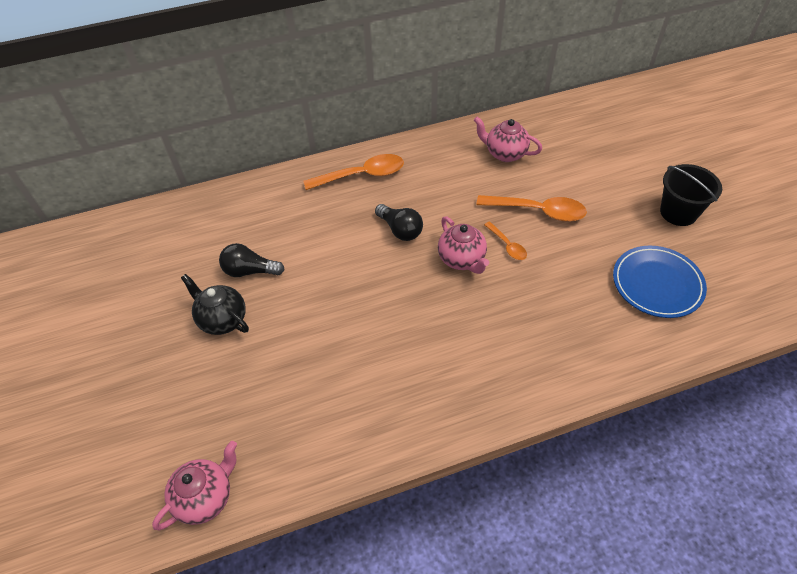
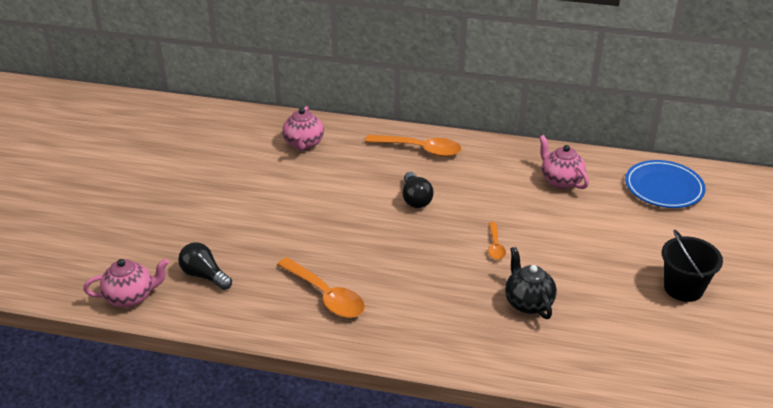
camera: 30 degrees right, 15 degrees down
black teapot [181,274,249,335] -> black teapot moved to [505,247,557,319]
black light bulb [219,243,285,277] -> black light bulb moved to [178,242,232,290]
pink teapot [438,216,489,274] -> pink teapot moved to [282,106,324,151]
orange spoon [476,195,587,222] -> orange spoon moved to [277,257,365,318]
blue plate [613,246,707,318] -> blue plate moved to [625,160,706,208]

